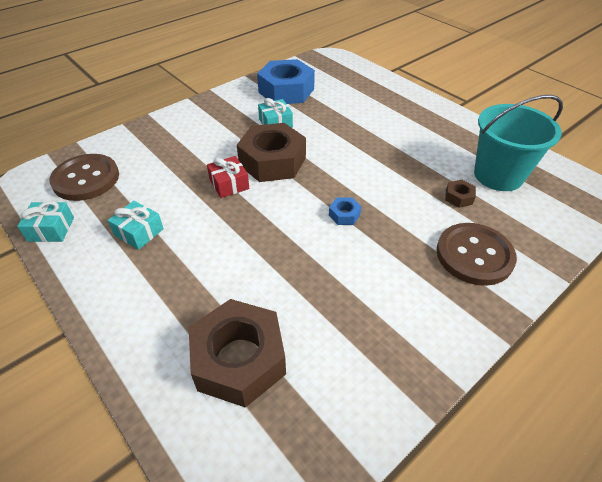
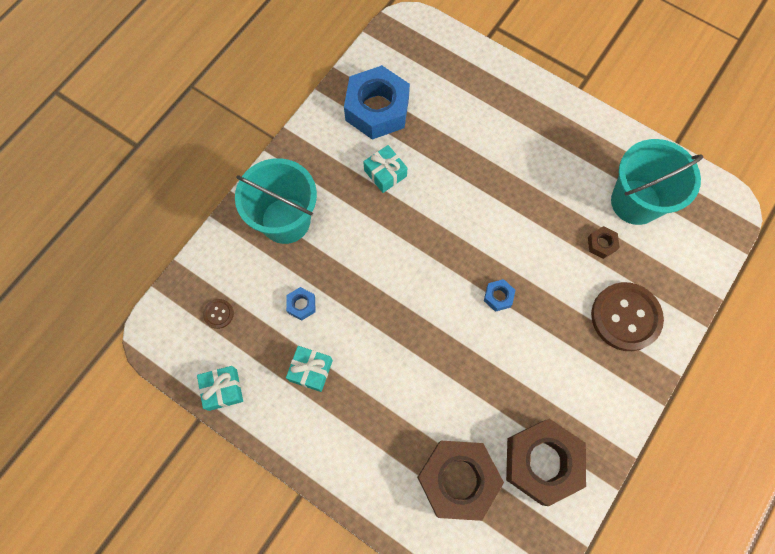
camera: 15 degrees left, 25 degrees up
brown button [49,154,119,201] -> brown button [203,299,234,329], size x0.43
red gift [207,156,249,198] -> none
brown nut [237,123,306,182] -> brown nut moved to [506,418,586,506]
none -> turquoise bucket [235,158,317,244]
none -> blue nut [286,287,315,320]

